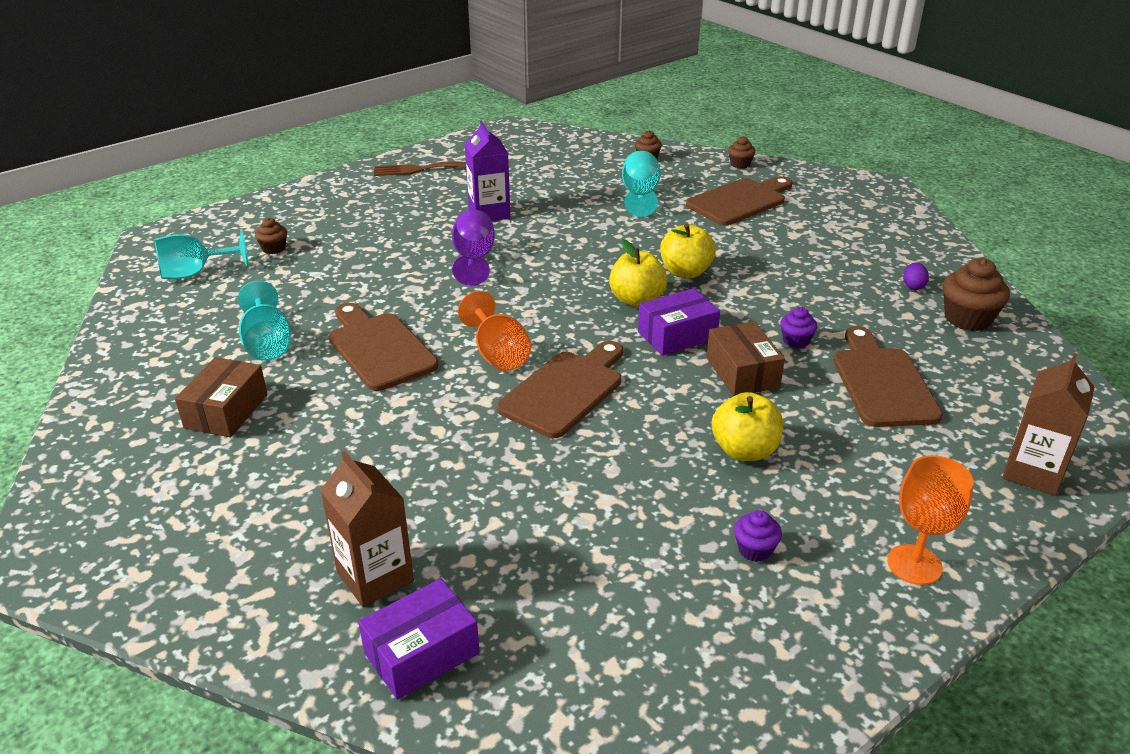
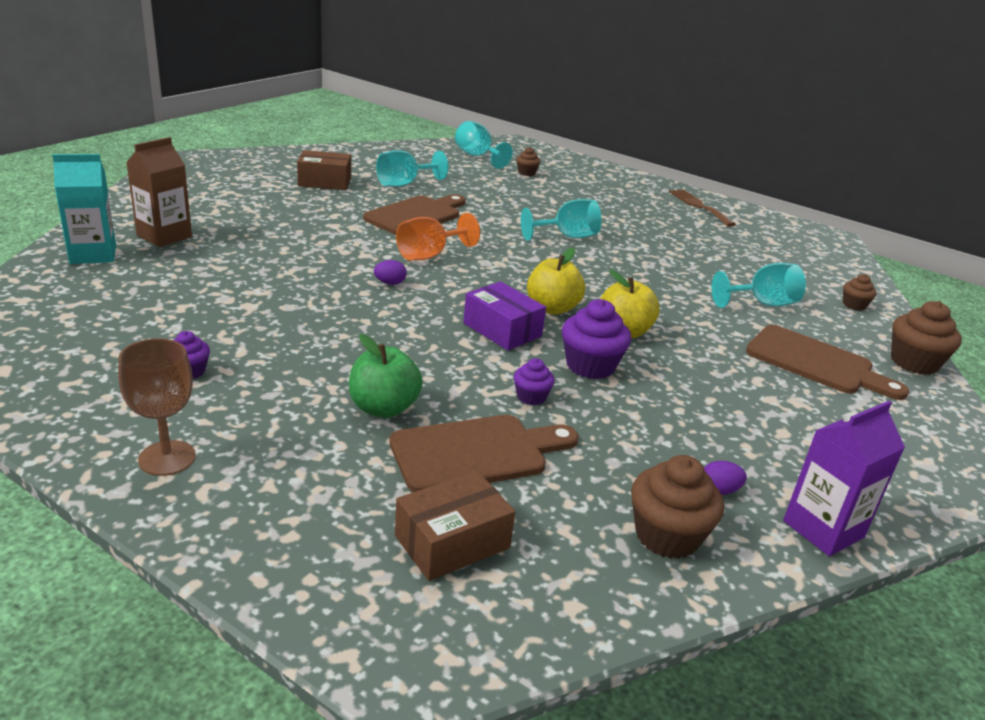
camera: 70 degrees right, 5 degrees down
purple box [358,578,480,700] -> turquoise carton [52,154,116,264]
purple goblet [452,209,495,286] -> turquoise goblet [521,199,602,241]
purple carton [464,121,510,221] -> purple carton moved to [783,401,905,556]
brown cutting board [497,341,623,438] -> purple egg [374,260,407,285]
brown box [706,321,785,396] -> brown box moved to [395,471,515,581]
yellow apple [712,392,783,461] -> none
brown cupcake [728,136,756,169] -> brown cupcake [891,301,962,375], size x1.79
orange goblet [887,455,974,585] -> brown goblet [118,338,196,476]
brown carton [1002,353,1095,496] -> none
none -> green apple [349,334,423,418]
none -> purple cupcake [562,299,631,379]

